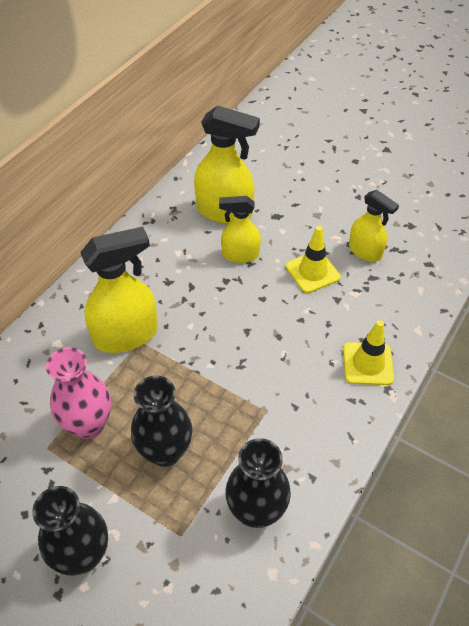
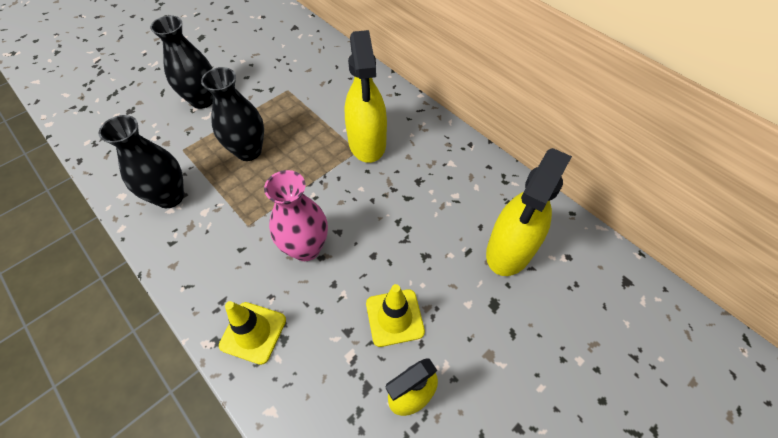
camera: 105 degrees right, 5 degrees up
pink vase [46,347,111,439] -> pink vase moved to [264,170,328,261]
yellow spray bottle [219,196,261,263] -> none

